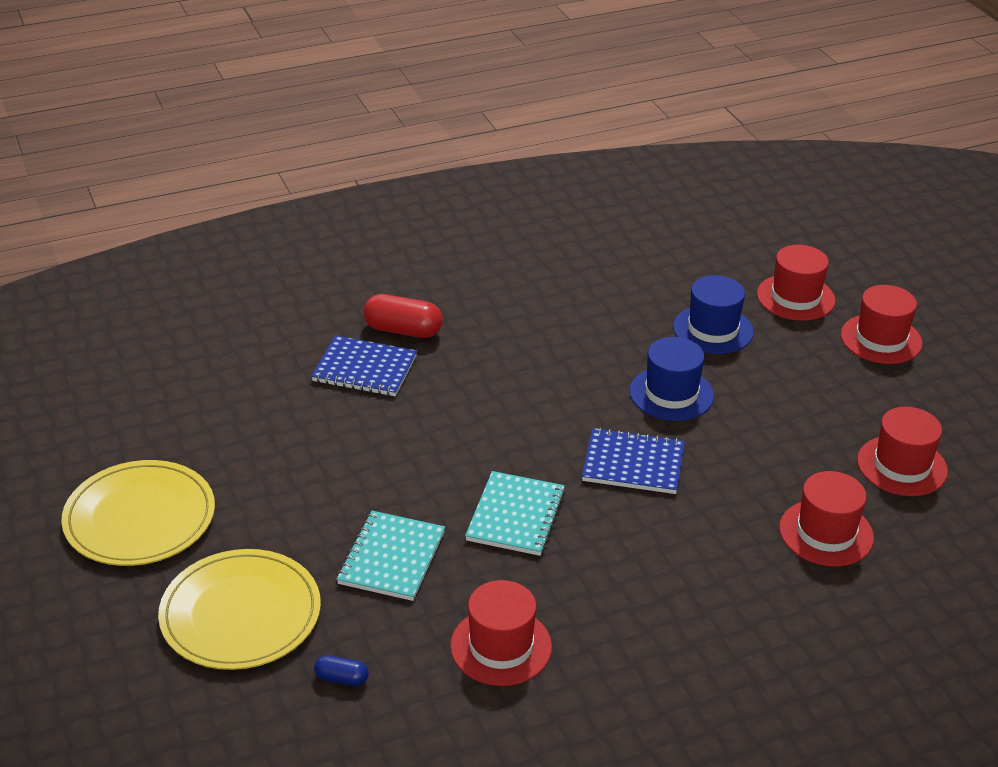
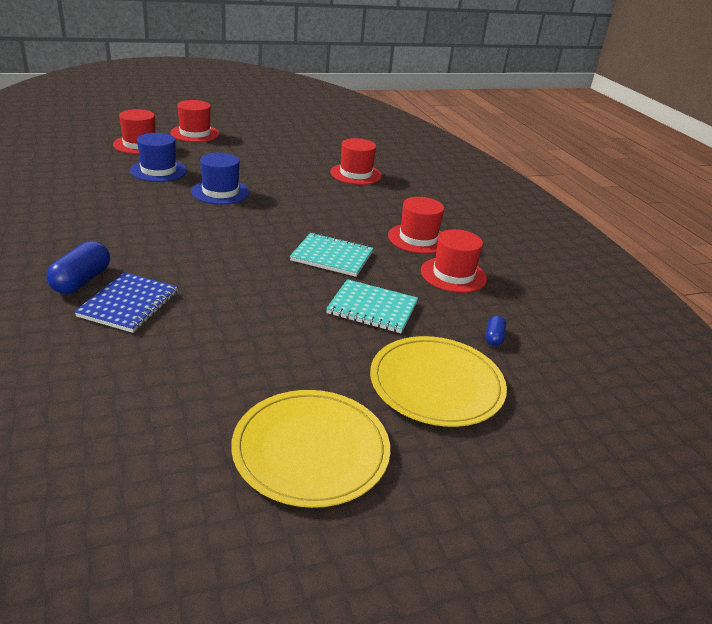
camera: 90 degrees left, 5 degrees down
red capsule [363,294,443,338] -> blue capsule [46,241,110,294]
blue notebook [582,428,685,494] -> none
red hat [857,407,948,496] -> red hat moved to [388,197,444,254]

